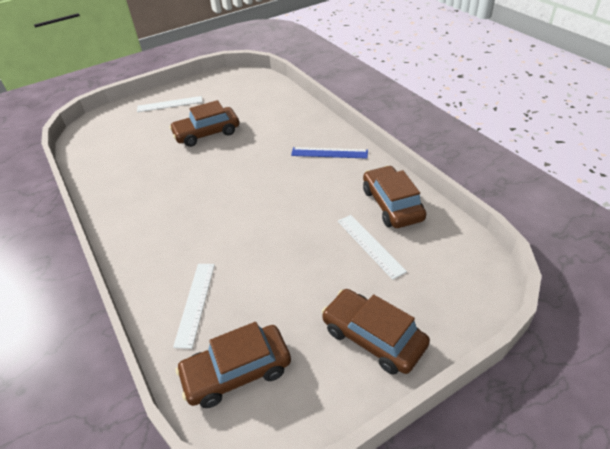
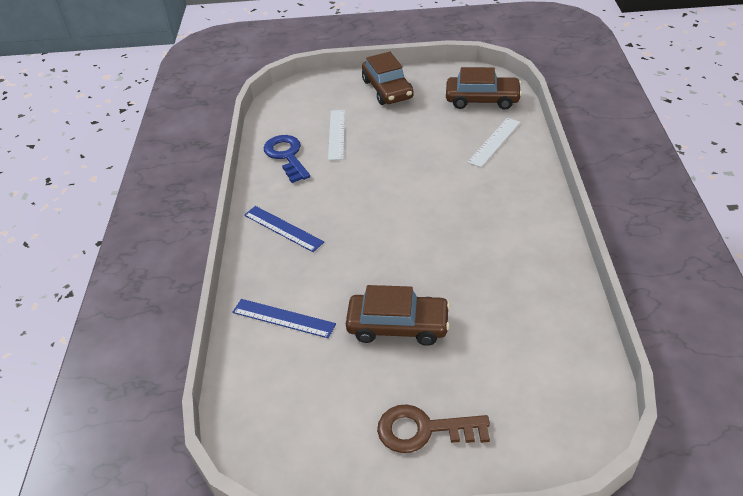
camera: 150 degrees left, 0 degrees up
white ruler [137,96,202,112] -> brown key [377,404,490,453]
brown car [363,166,426,228] -> blue key [264,135,310,183]
none -> blue ruler [232,299,336,338]

